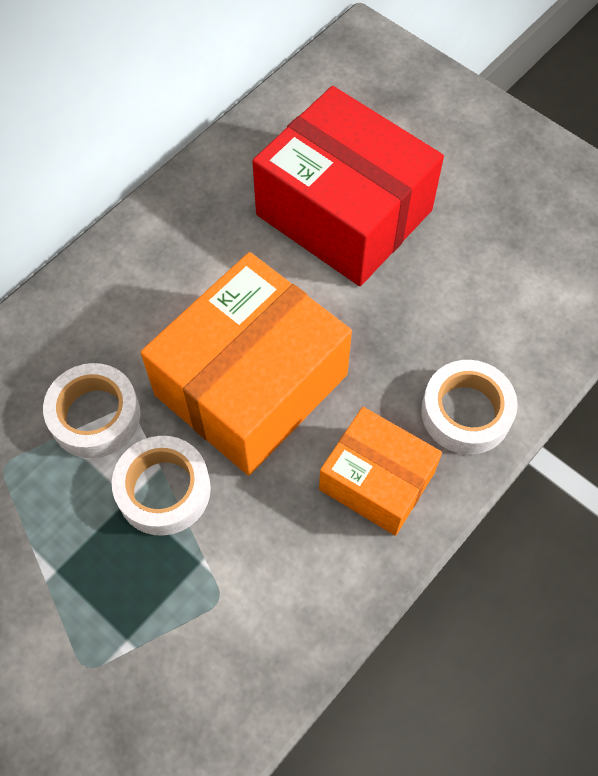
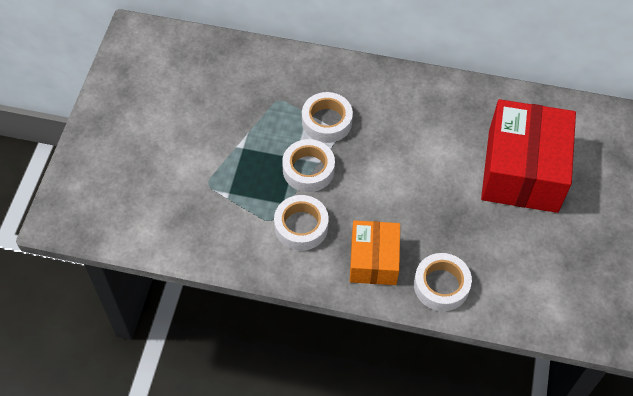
camera: 60 degrees right, 5 degrees down
orange box [141,252,352,475] -> none
none -> white tape [274,195,329,251]

